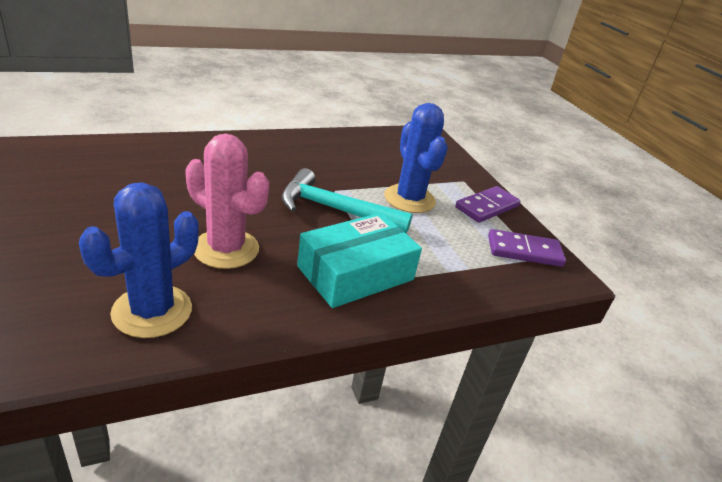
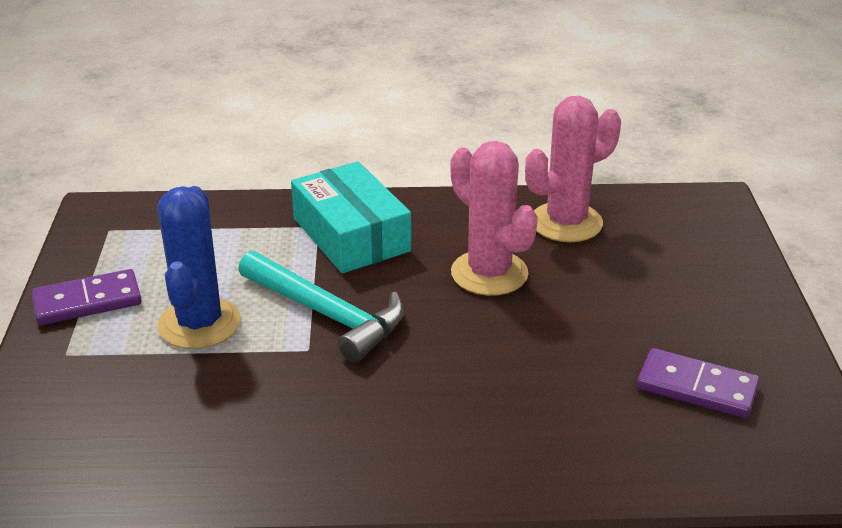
camera: 155 degrees left, 0 degrees up
blue cactus [79,182,199,338] -> pink cactus [525,96,621,242]
turquoise box [297,212,422,308] -> turquoise box turned 75 degrees clockwise [291,161,411,273]
purple domino [488,229,566,267] -> purple domino moved to [637,348,759,418]

